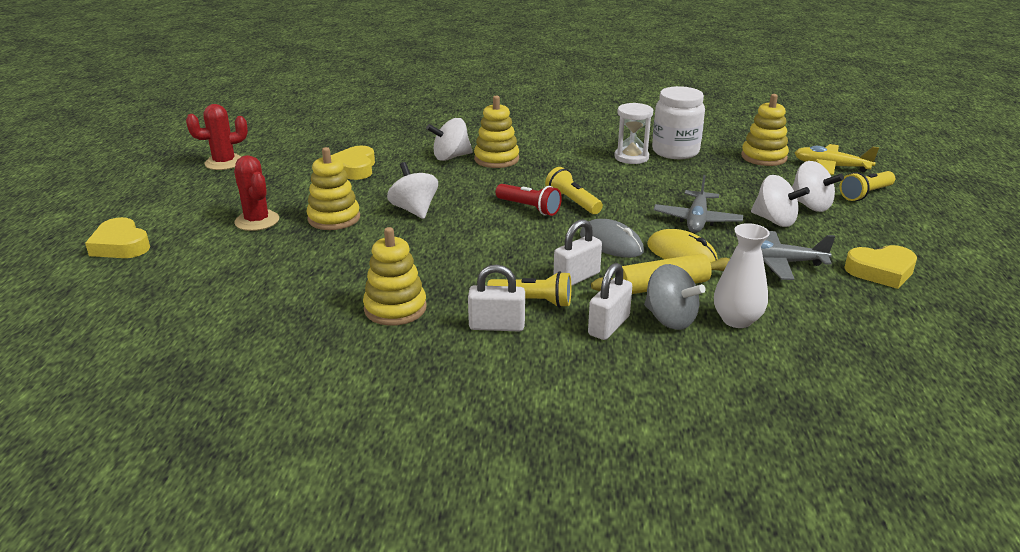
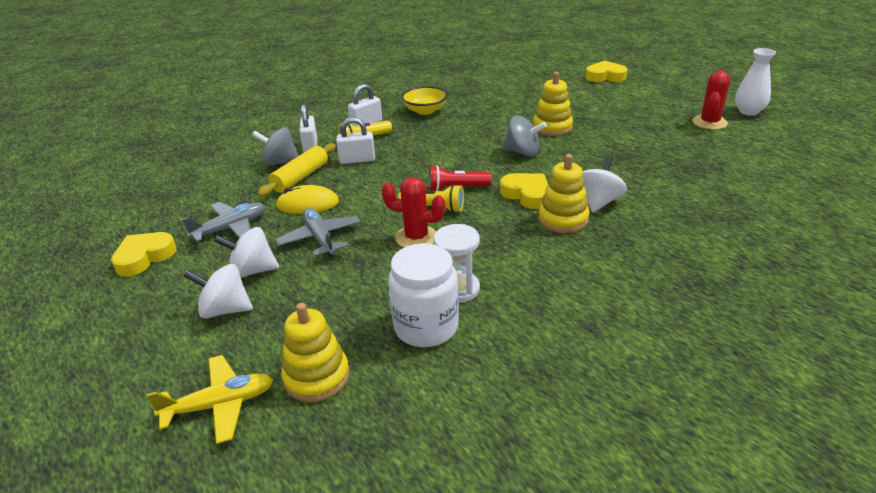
camera: 140 degrees right, 5 degrees up
red cactus [234,155,279,231] -> red cactus moved to [382,177,445,248]
yellow heart [331,146,375,180] -> yellow heart moved to [500,173,548,209]
yellow stacking toy [363,227,427,326] -> yellow bowl [401,86,448,115]
white spinning top [387,162,438,219] -> grey spinning top [503,116,547,156]
white padlock [553,219,602,286] -> white padlock turned 75 degrees clockwise [336,117,375,164]
grey mouse [580,219,644,258] -> none
white vase [714,223,770,328] -> white vase moved to [735,48,776,116]
yellow flashlight [840,171,895,201] -> none

